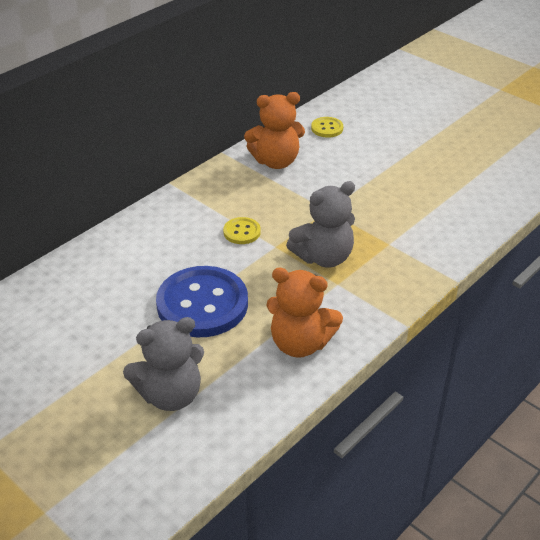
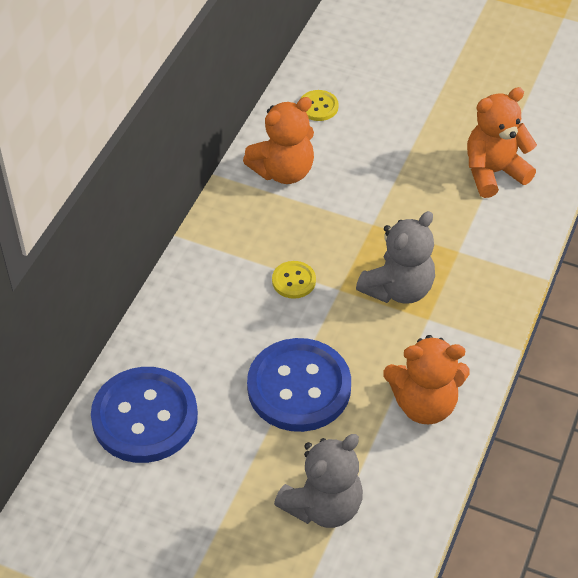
camera: 20 degrees left, 10 degrees up
none -> blue button [91,367,198,463]
none -> orange teddy bear [467,87,537,198]

